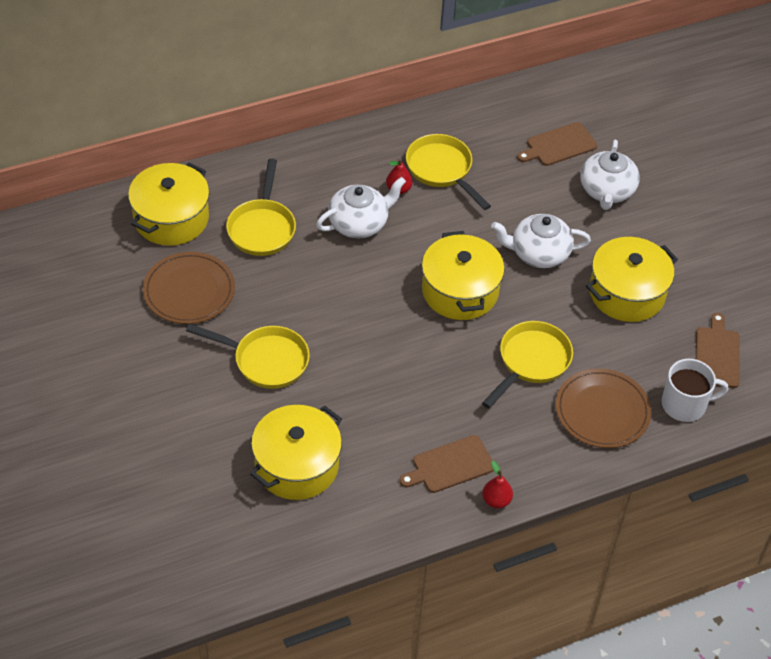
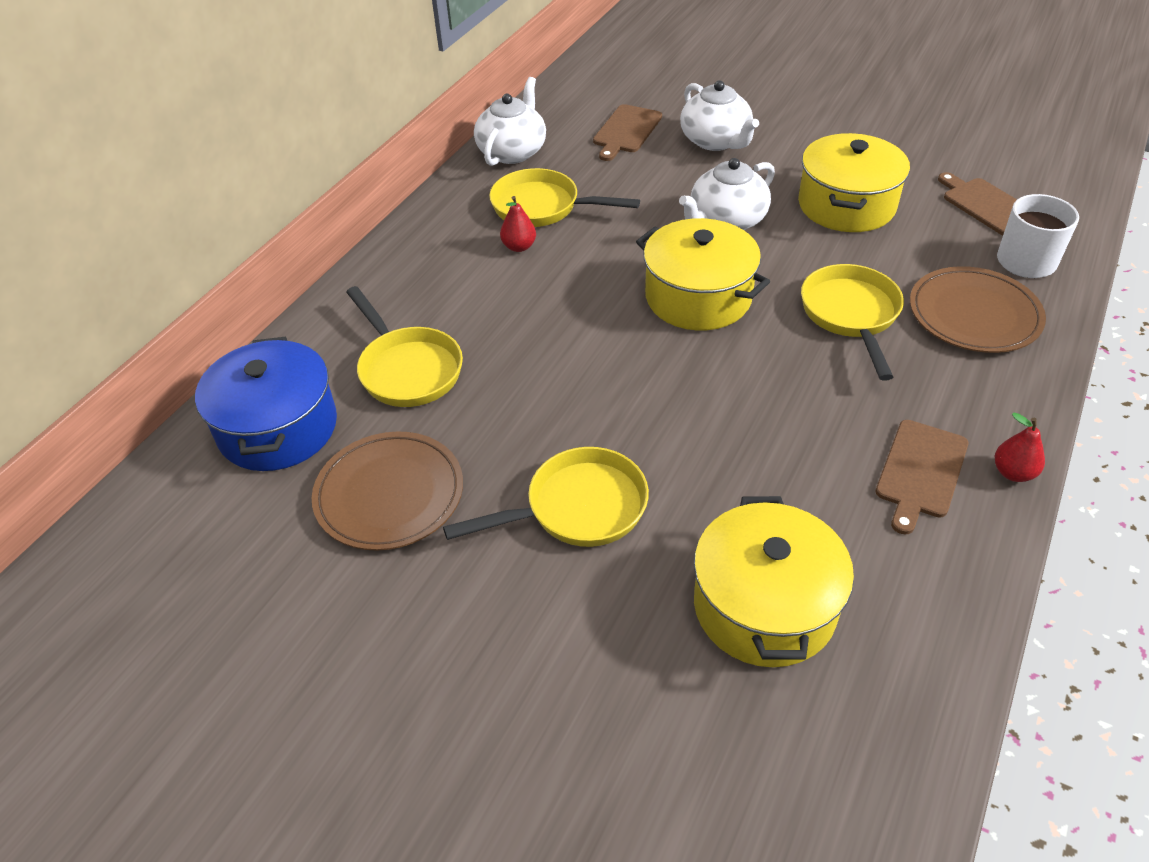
camera: 35 degrees left, 5 degrees down
yellow pot [128,162,210,246] -> blue pot [195,337,337,471]
white teapot [316,177,406,238] -> white teapot moved to [474,77,546,166]

